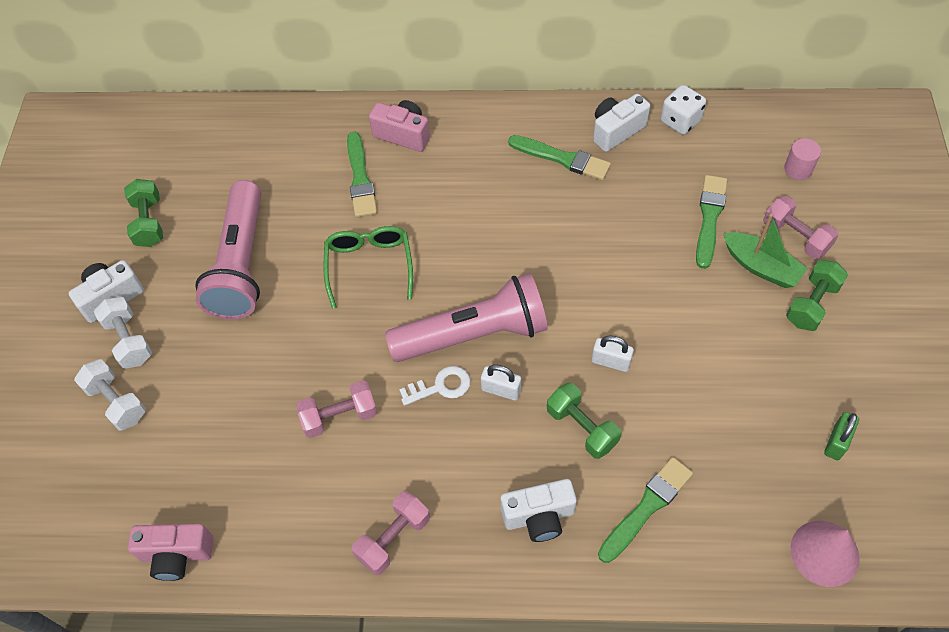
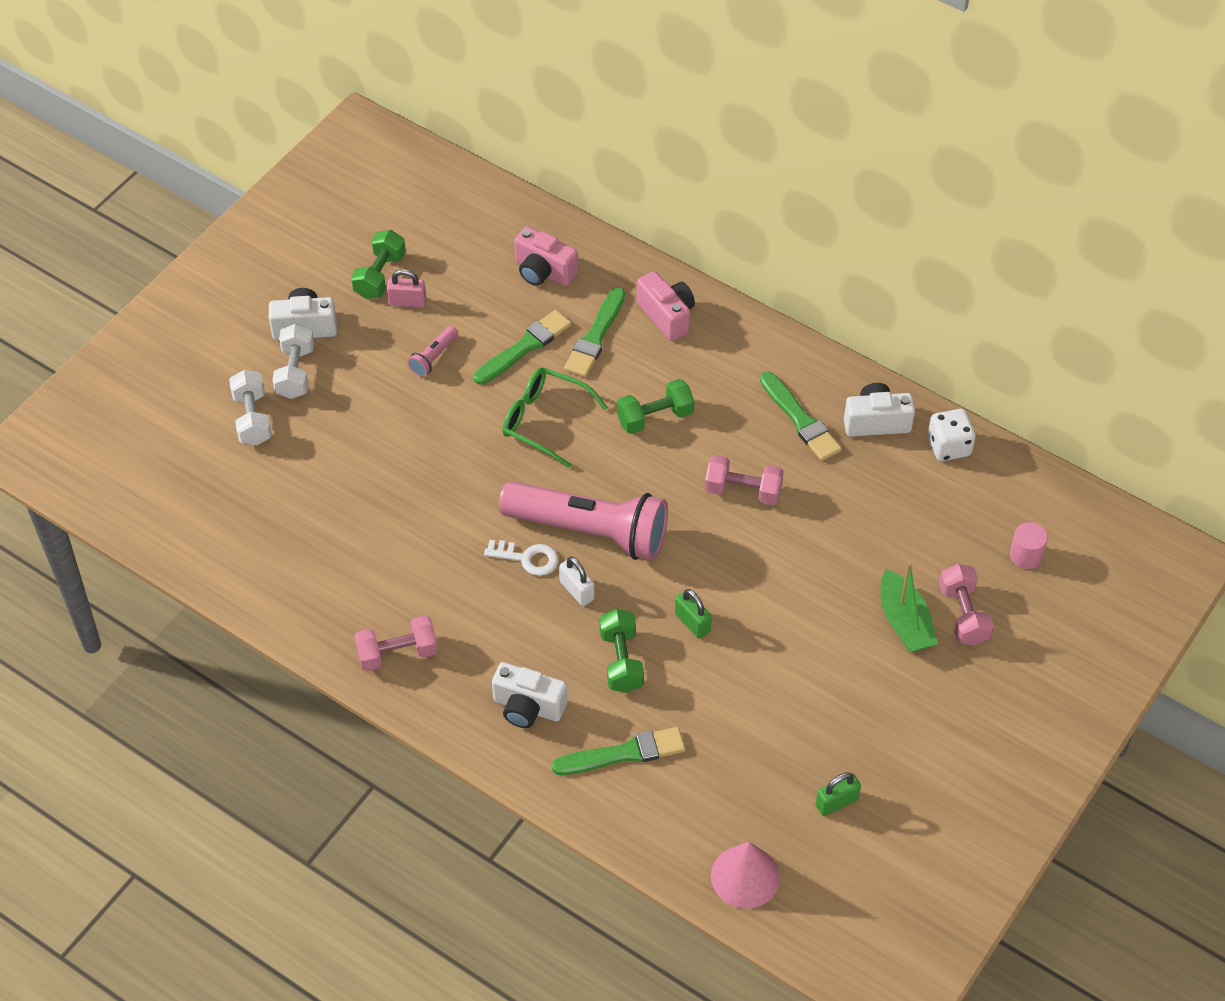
camera: 30 degrees right, 5 degrees down
pink camera [128,524,213,581] -> pink camera moved to [514,227,578,286]
pink flashlight [195,180,261,320] -> pink flashlight [407,326,458,377], size x0.40
pink dumbbell [296,380,377,438] -> pink dumbbell moved to [705,455,784,505]
green glasses [324,226,413,309] -> green glasses turned 90 degrees counterclockwise [502,368,608,468]
white padlock [592,336,634,372] -> green padlock [675,589,712,639]
green brush [696,175,728,269] -> green brush moved to [474,310,571,385]
green dumbbell [786,260,848,331] -> green dumbbell moved to [617,379,694,434]
none -> pink padlock [387,269,426,307]

